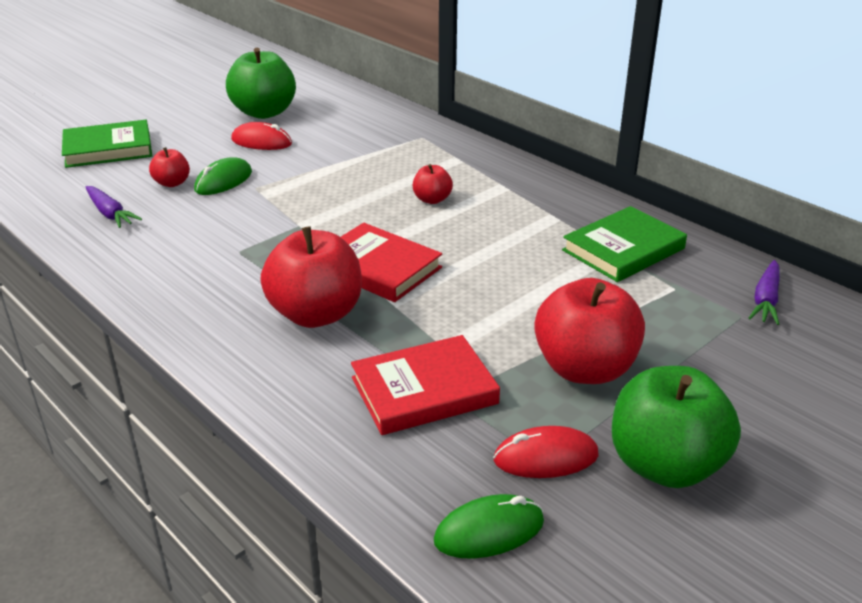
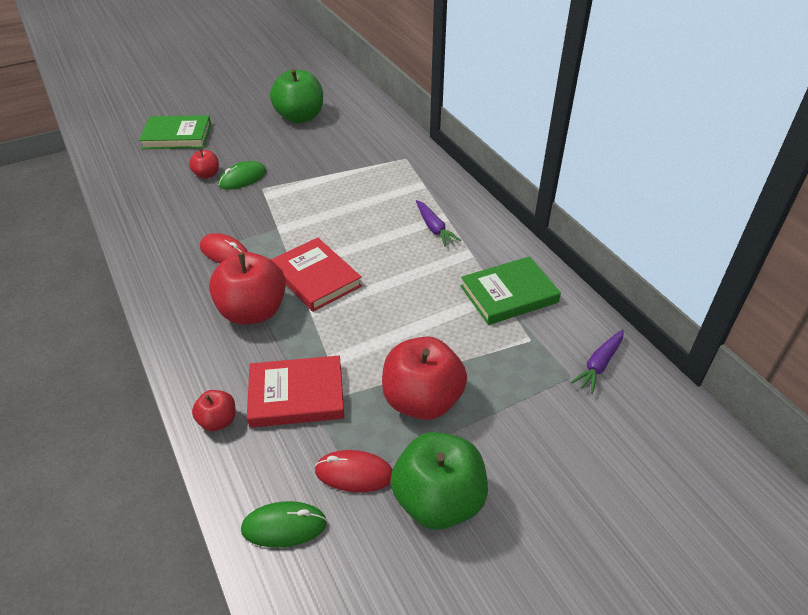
camera: 15 degrees right, 10 degrees up
purple carrot [86,186,142,228] -> purple carrot moved to [416,200,461,246]
red mouse [231,122,292,150] -> red mouse moved to [200,233,248,263]
red apple [413,164,453,204] -> red apple moved to [192,390,235,431]

